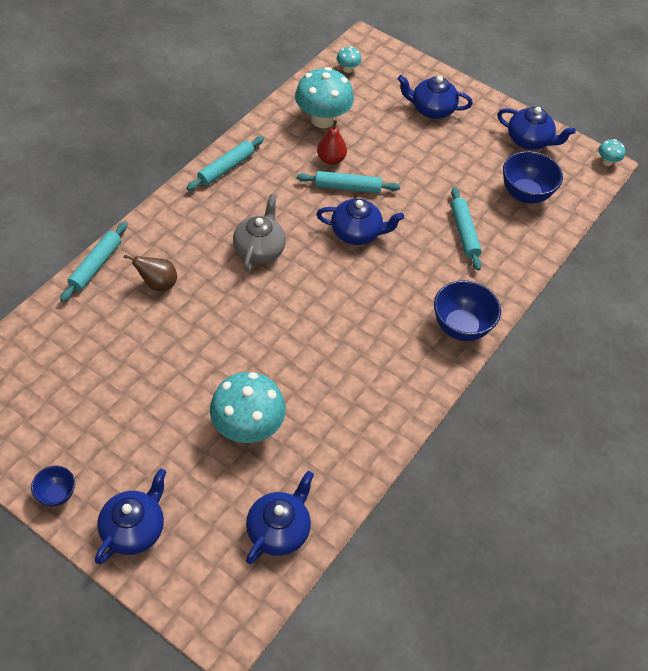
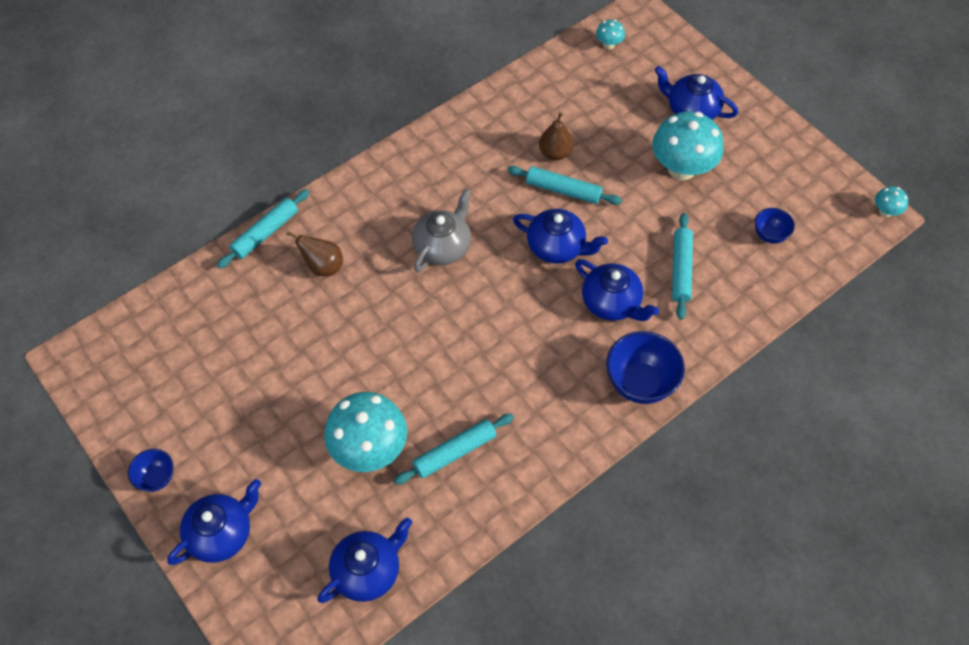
camera: 20 degrees right, 5 degrees up
turquoise rolling pin [187,136,264,191] -> turquoise rolling pin moved to [394,414,514,485]
turquoise mushroom [295,67,354,128] -> turquoise mushroom moved to [652,111,723,180]
red pear [317,120,347,165] -> brown pear [539,113,573,160]
blue teapot [497,107,576,150] -> blue teapot moved to [575,259,659,321]
blue bowl [503,151,563,203] -> blue bowl [755,208,795,244], size x0.56

